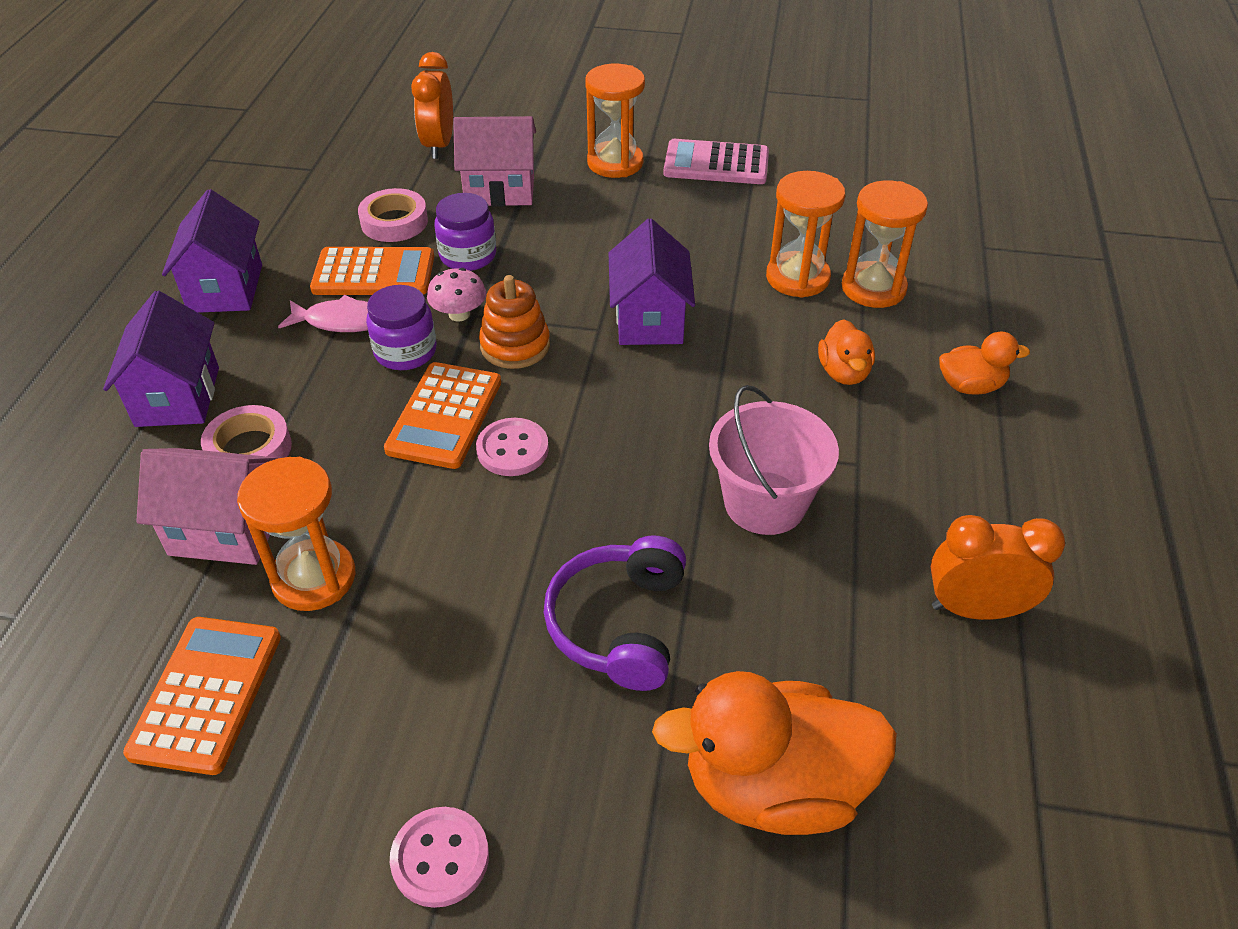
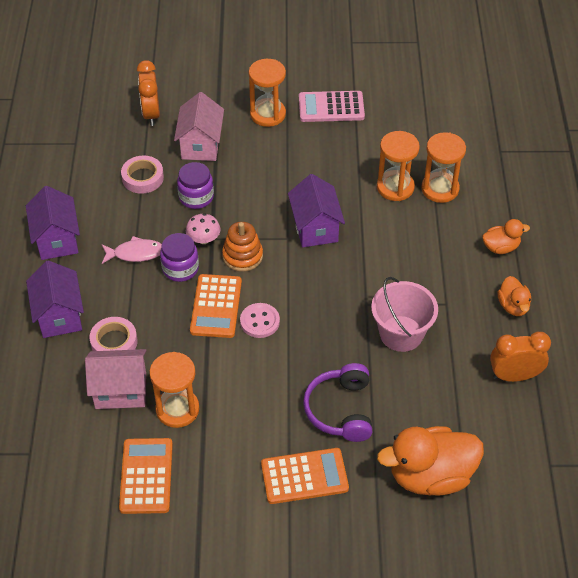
camera: 10 degrees left, 5 degrees up
orange calculator [310,247,434,295] -> orange calculator moved to [261,448,349,504]
pink button [390,807,489,908] -> none
pink house [453,116,536,206] -> pink house turned 75 degrees counterclockwise [174,92,224,161]
orange duck [818,319,875,385] -> orange duck moved to [498,276,531,316]

